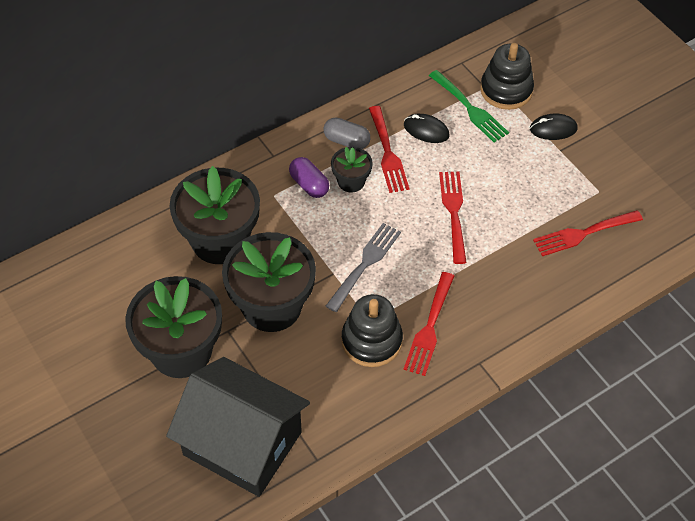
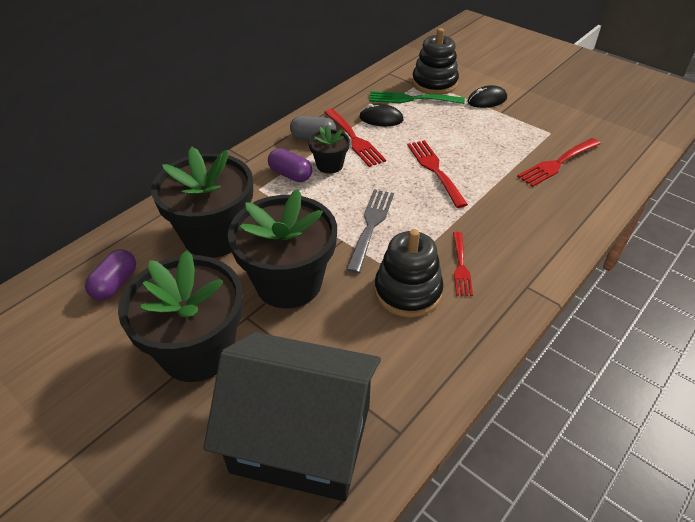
camera: 15 degrees left, 10 degrees down
red fork [404,272,454,376] -> red fork [453,232,473,296], size x0.66
green fork [429,70,509,143] -> green fork turned 150 degrees clockwise [369,91,465,104]
none -> purple capsule [85,249,136,300]

